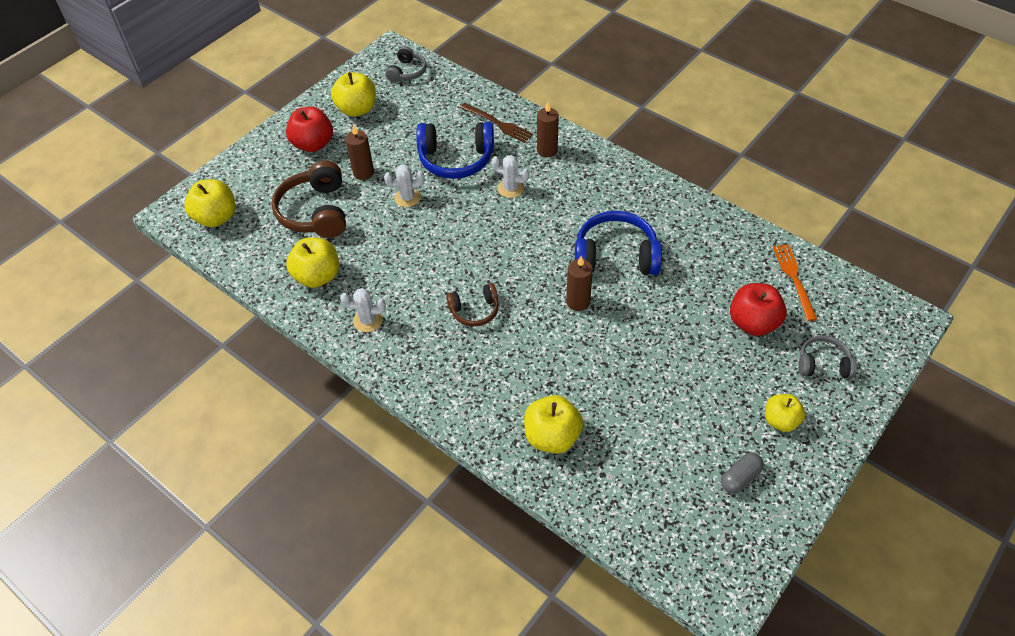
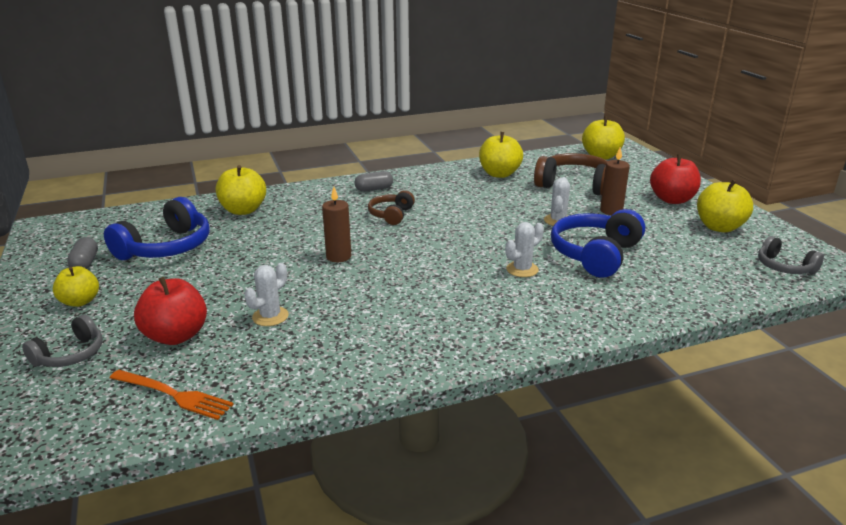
camera: 120 degrees right, 25 degrees down
white cactus [340,288,386,332] -> white cactus moved to [244,263,289,326]
brown fork [460,103,533,143] -> none
brown candle [537,102,559,158] -> none
blue headphones [575,211,662,275] -> blue headphones moved to [104,197,210,260]
none -> grey capsule [354,171,393,192]

